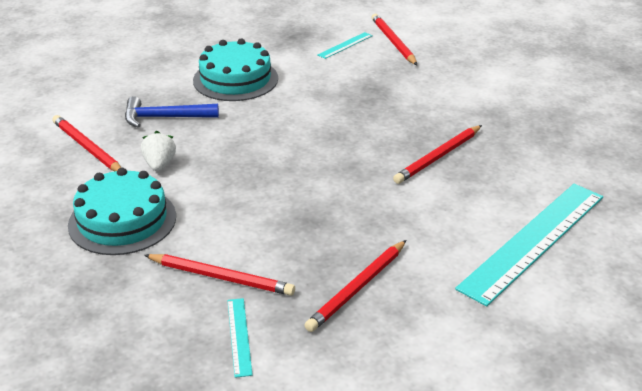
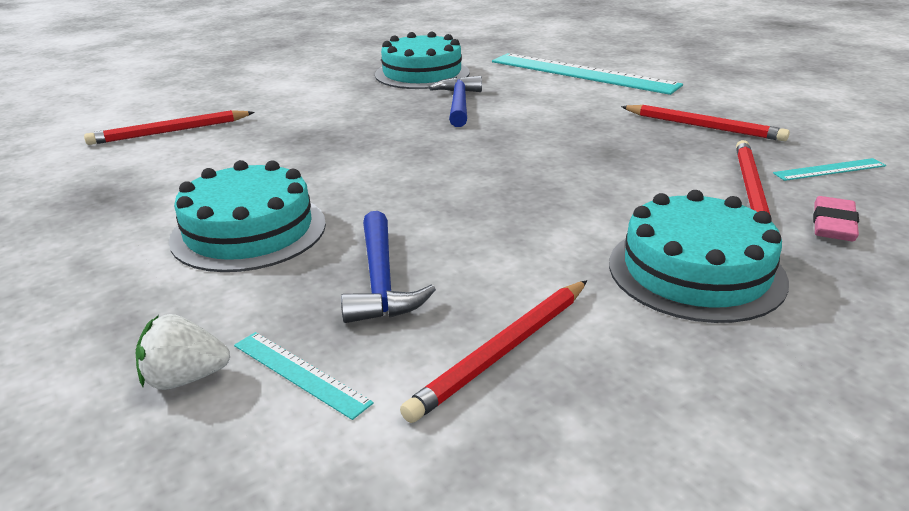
camera: 95 degrees left, 5 degrees down
white strawberry [141,131,176,171] -> white strawberry moved to [136,314,230,390]
turquoise ruler [318,32,373,59] -> turquoise ruler moved to [234,332,374,420]
red pencil [393,125,482,184] -> blue hammer [429,76,482,127]
none -> turquoise cake [375,31,470,89]
none -> pink eraser [813,196,859,241]

